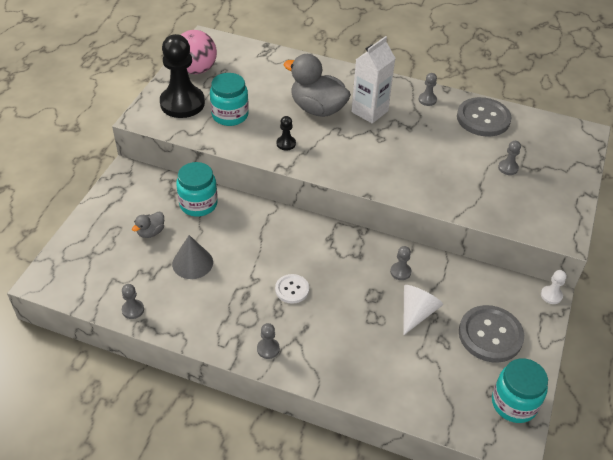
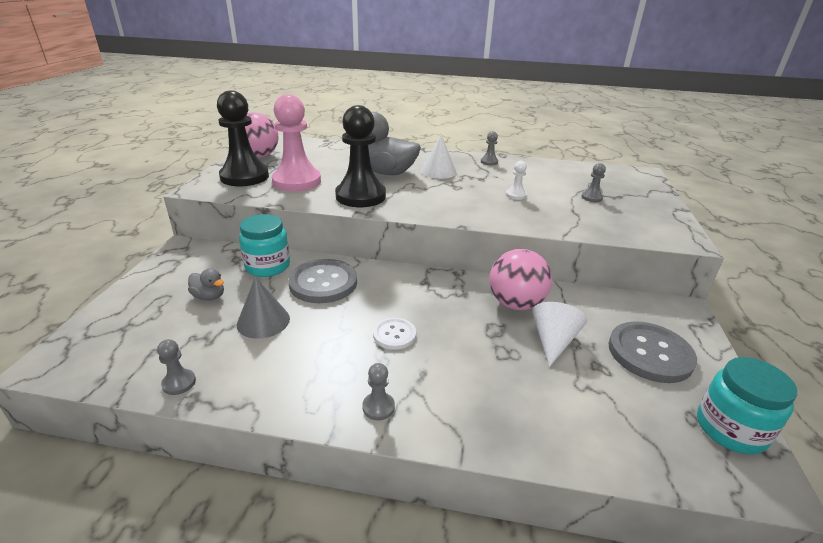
camera: 10 degrees left, 15 degrees down
grey duck [132,212,164,238] -> grey duck turned 90 degrees counterclockwise [188,268,224,301]
turquoise jar [210,73,249,126] -> pink pawn [272,94,321,191]
black pawn [277,116,296,150] -> black pawn [335,105,386,207], size x2.40
white carton [352,36,396,124] -> white cone [421,135,457,179]
grey pawn [390,246,411,280] -> pink ball [489,249,552,310]
grey button [457,97,512,137] -> grey button moved to [288,259,357,303]
white pawn [541,270,567,304] -> white pawn moved to [506,161,527,200]

